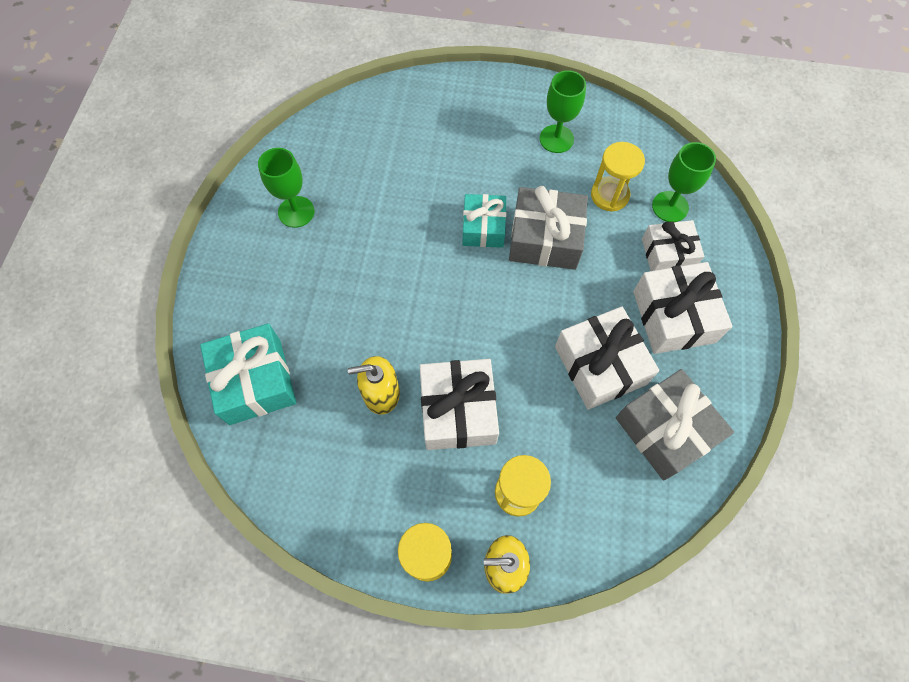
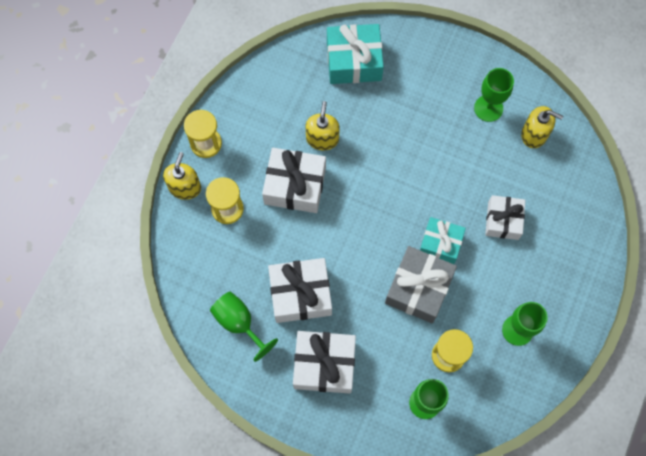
camera: 105 degrees right, 5 degrees up
grey gift [616,369,734,481] -> green goblet [210,292,278,362]
white gift [642,220,704,271] -> white gift moved to [485,195,525,240]
none -> yellow soap dispenser [521,106,563,148]

